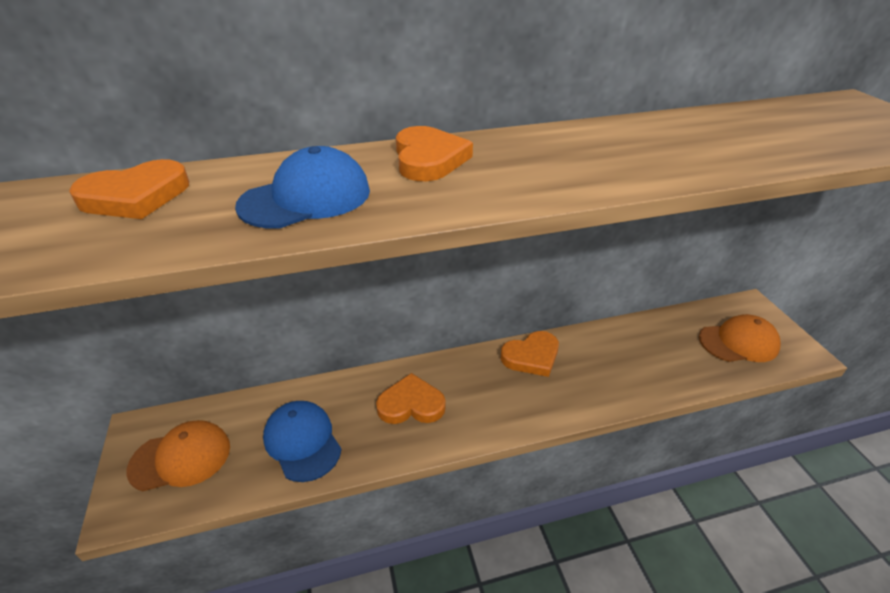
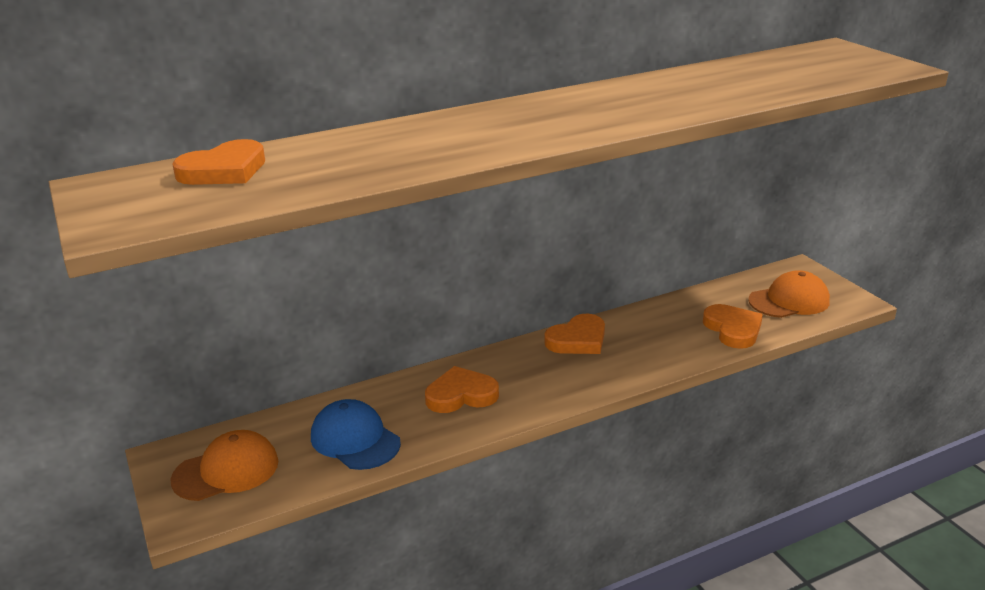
camera: 10 degrees left, 10 degrees down
blue cap [235,146,370,229] -> none
orange heart [396,126,473,181] -> orange heart moved to [703,304,763,349]

